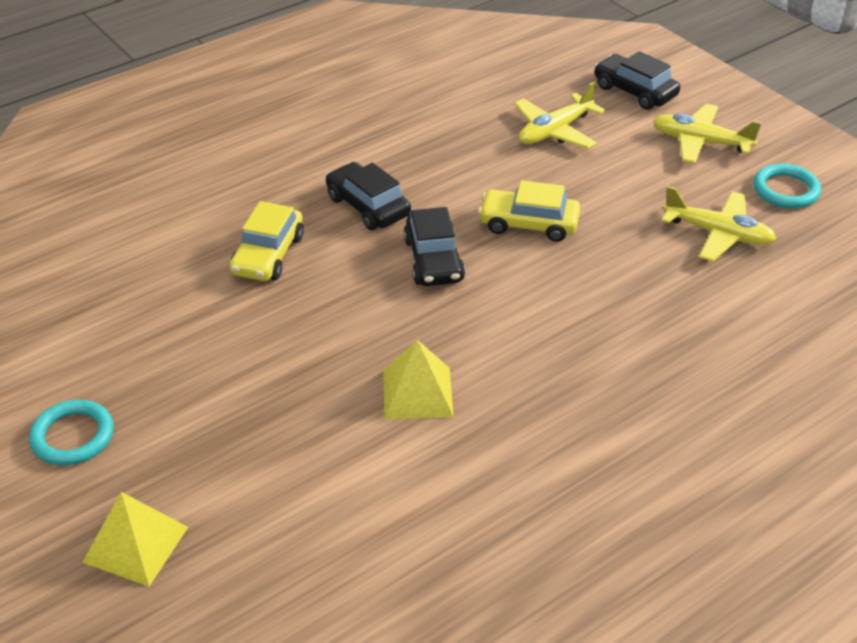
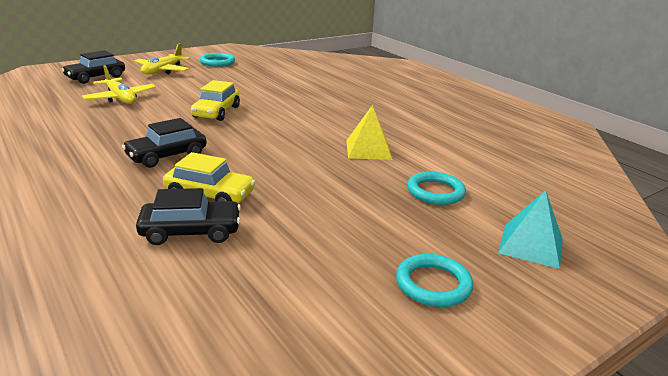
camera: 90 degrees left, 15 degrees down
yellow pyramid [82,492,188,586] -> turquoise pyramid [498,190,563,269]
black car [404,207,465,286] -> black car moved to [136,188,241,245]
yellow plane [662,186,776,261] -> none
none -> turquoise ring [407,172,466,205]

